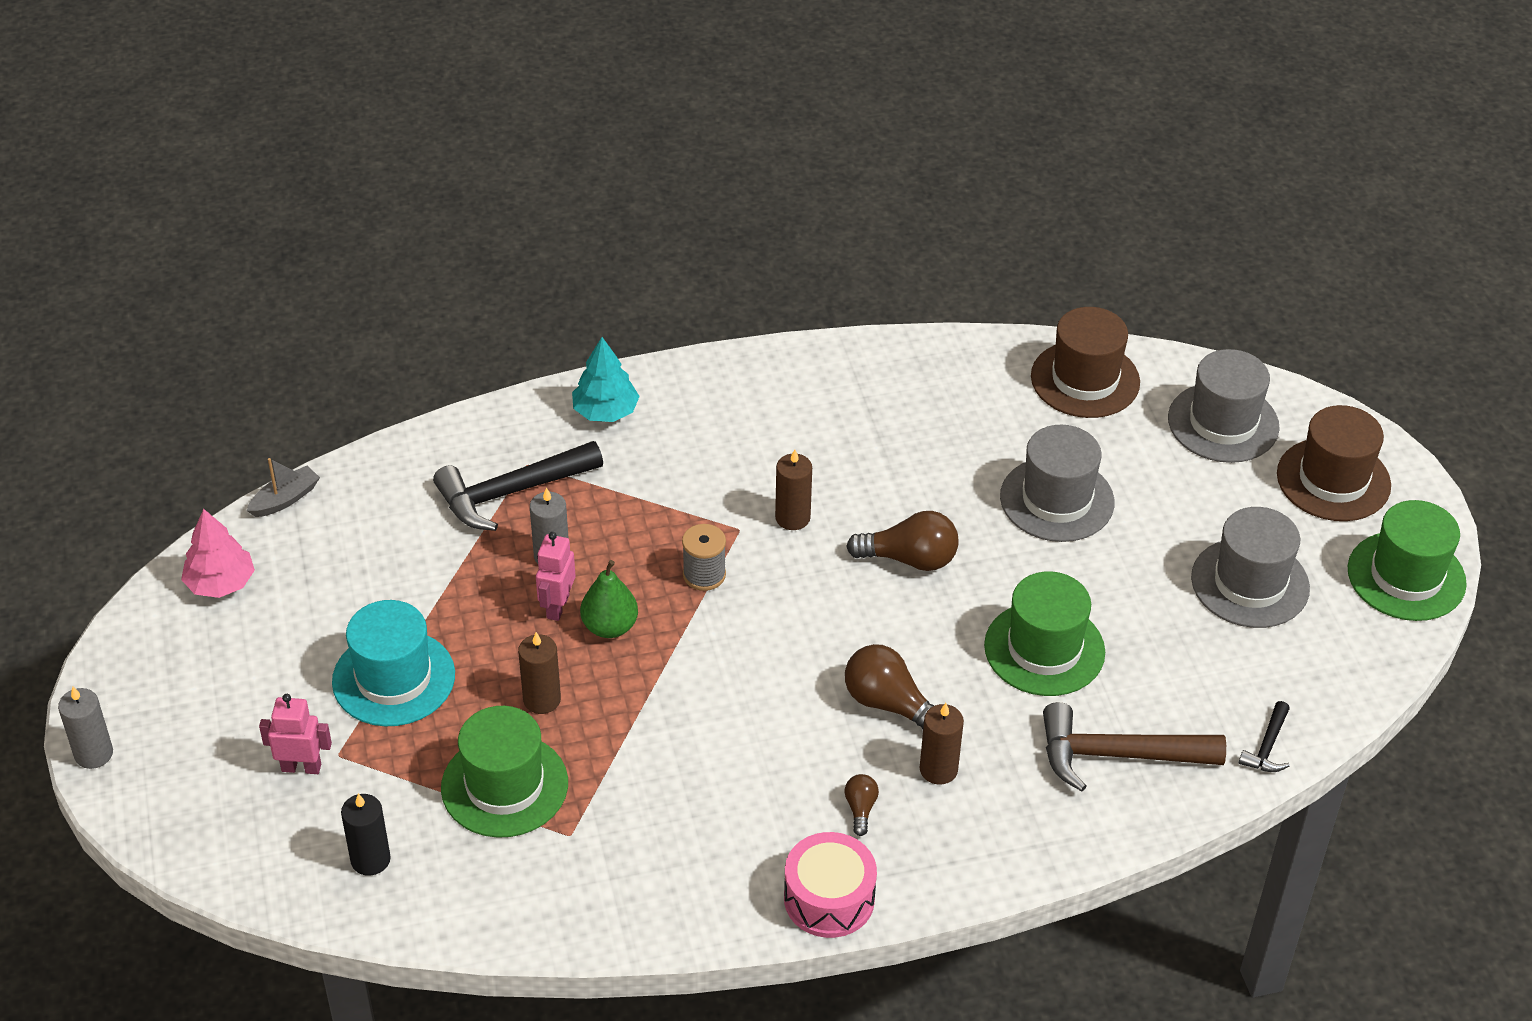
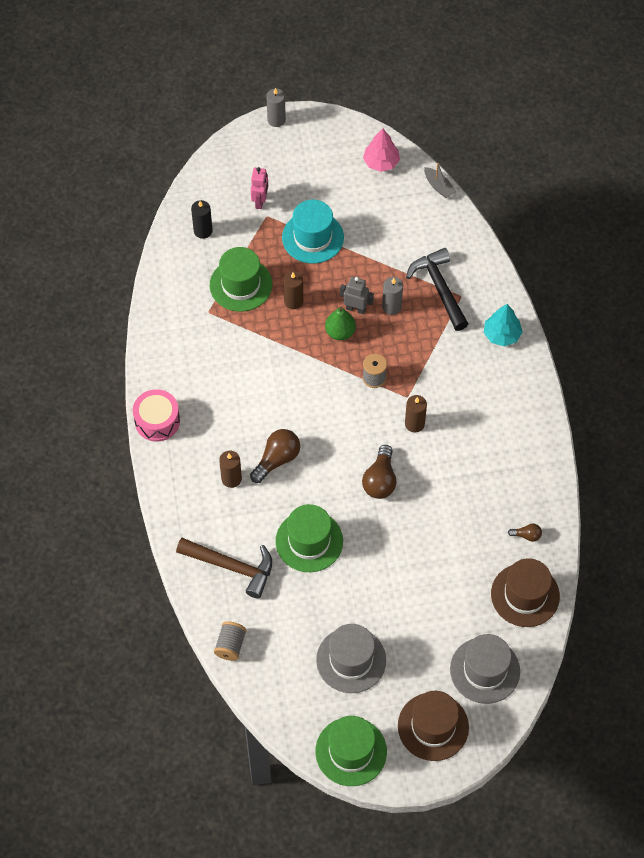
camera: 95 degrees right, 15 degrees up
pink robot [536,532,575,621] -> grey robot [340,277,374,314]
brown light bulb [844,774,879,836] -> brown light bulb moved to [508,523,542,542]
grey hat [1000,425,1114,542] -> none
brown hammer [1043,702,1226,792] -> brown hammer turned 105 degrees clockwise [176,538,272,599]
black hammer [1239,701,1290,772] -> grey spool [214,621,247,661]

